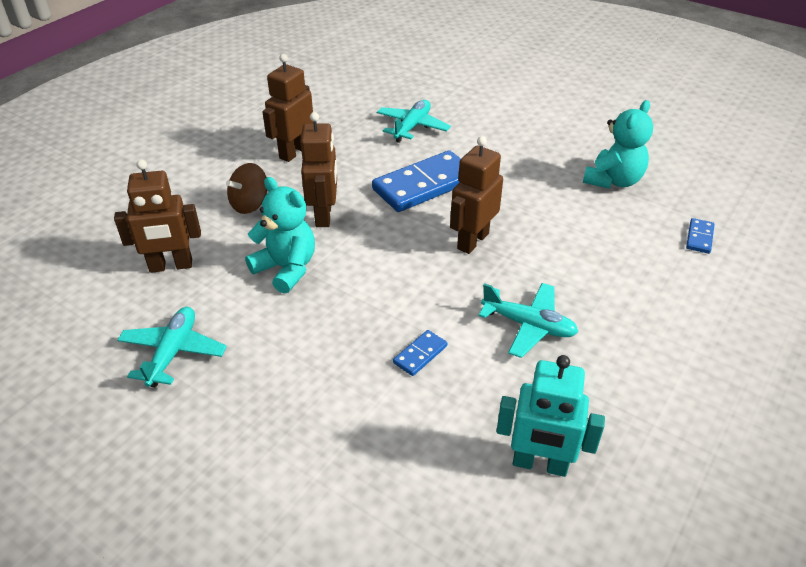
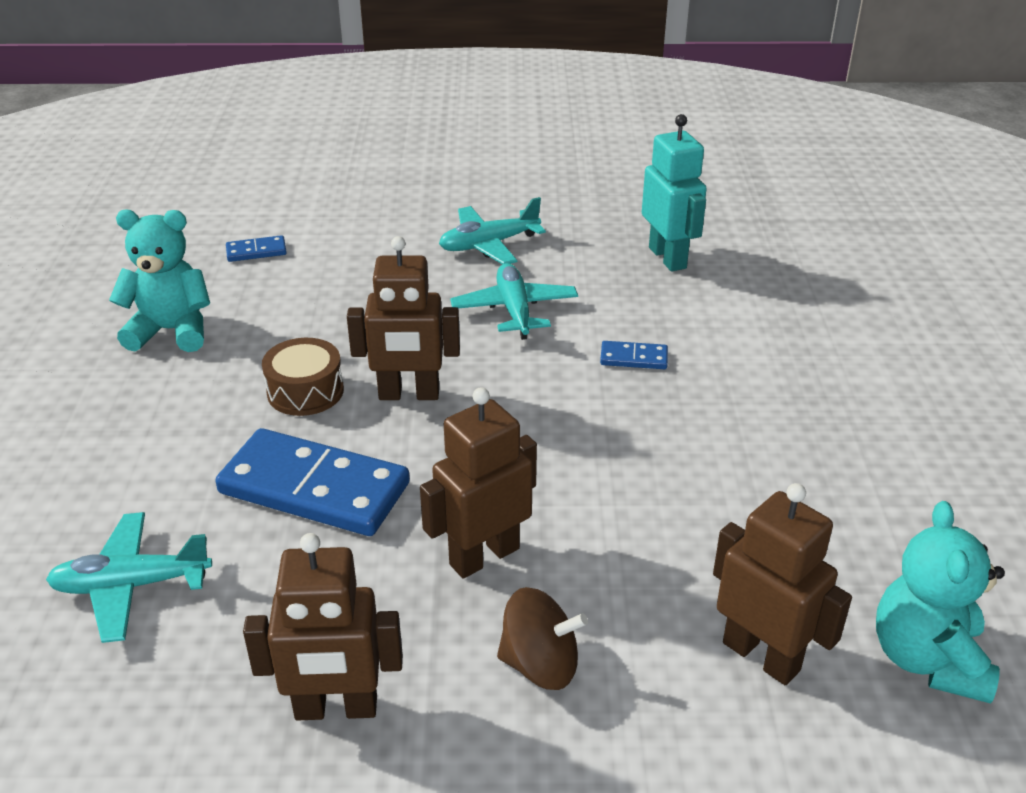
camera: 125 degrees left, 5 degrees down
turquoise plane [117,307,227,388] -> turquoise plane moved to [439,197,546,264]
turquoise teddy bear [245,177,315,294] -> turquoise teddy bear moved to [876,501,1005,704]
none -> brown drum [262,338,344,416]

